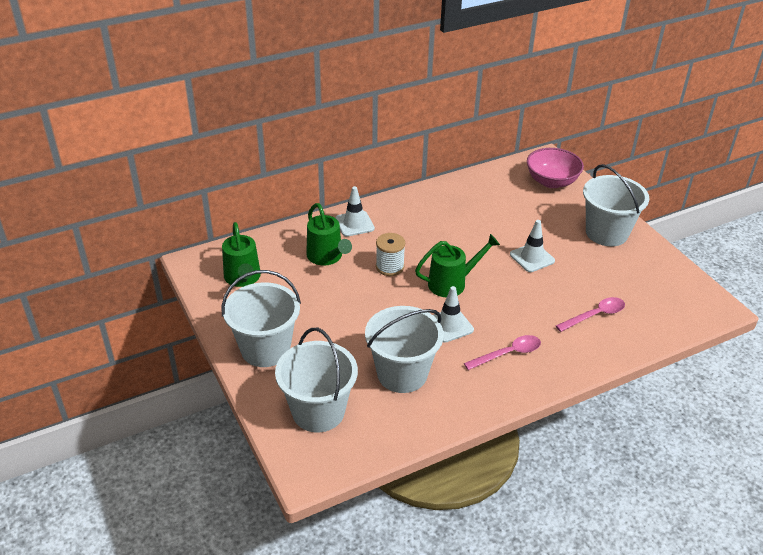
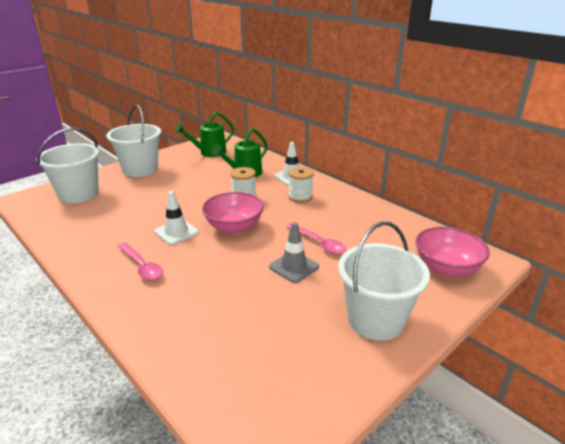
camera: 75 degrees right, 10 degrees down
white bucket [365,306,444,393] -> none
green watering can [415,234,500,297] -> pink bowl [202,192,264,234]
white traffic cone [510,220,555,272] -> grey traffic cone [269,222,319,283]
pink spoon [556,297,625,332] -> pink spoon moved to [286,223,346,254]
none -> white spool [288,167,314,203]

